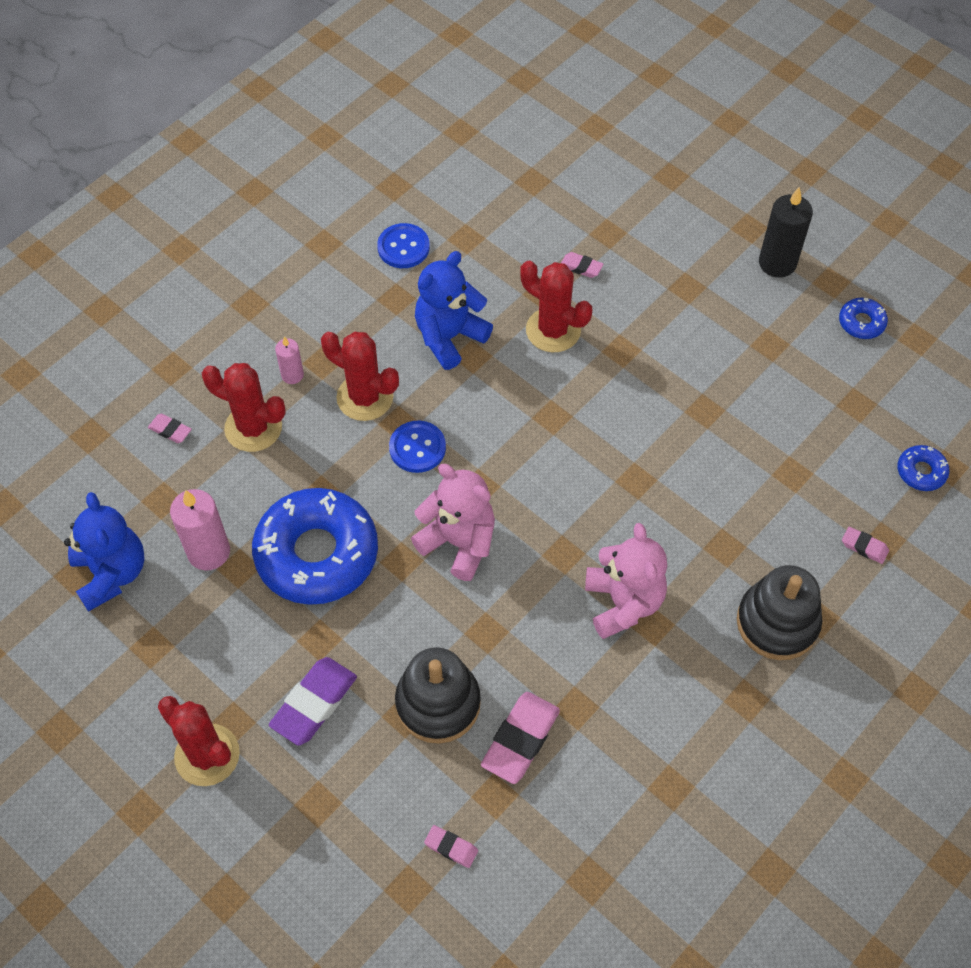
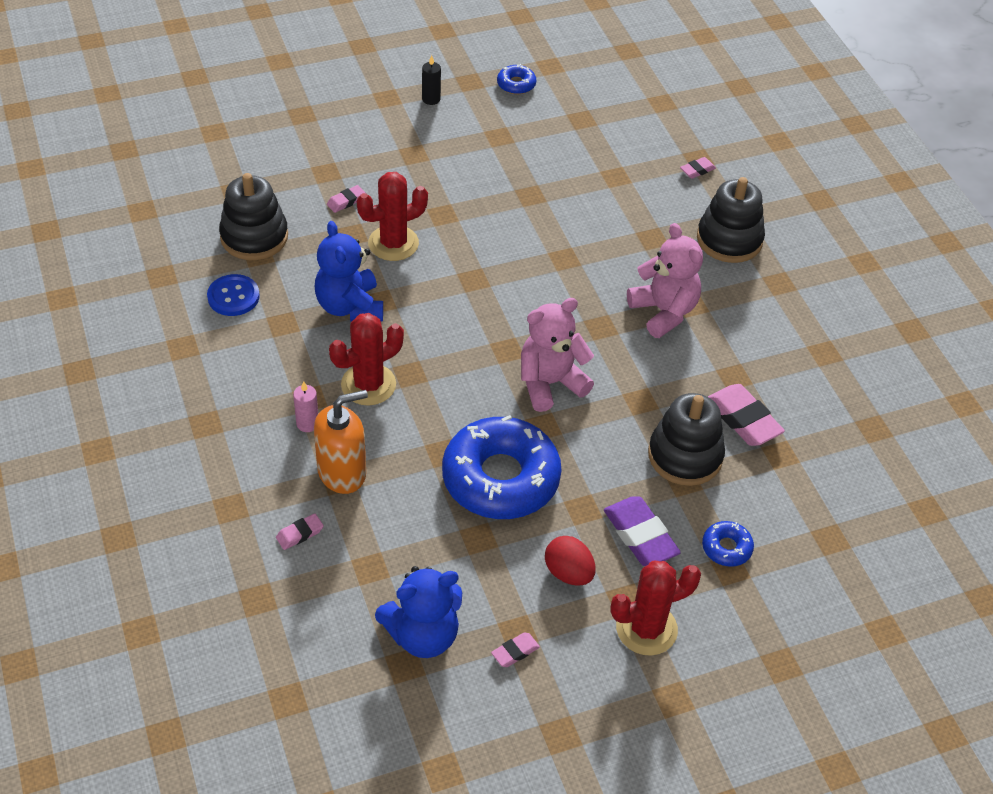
camera: 65 degrees left, 10 degrees down
blue teddy bear [64,492,145,612] -> blue teddy bear turned 150 degrees clockwise [375,566,462,658]
pink candle [170,489,230,571] -> none
red cactus [202,363,286,452] -> orange soap dispenser [314,390,368,494]
blue button [389,421,446,473] -> none
pink eraser [424,825,478,868] -> pink eraser moved to [491,632,540,667]
pink teddy bear [585,523,667,639] -> pink teddy bear turned 45 degrees clockwise [627,223,703,338]
black candle [759,187,813,278] -> black candle [422,55,441,105], size x0.56
blue donut [897,445,949,491] -> blue donut moved to [702,521,754,567]
none -> black stacking toy [219,173,288,260]
none -> red egg [545,536,595,586]

